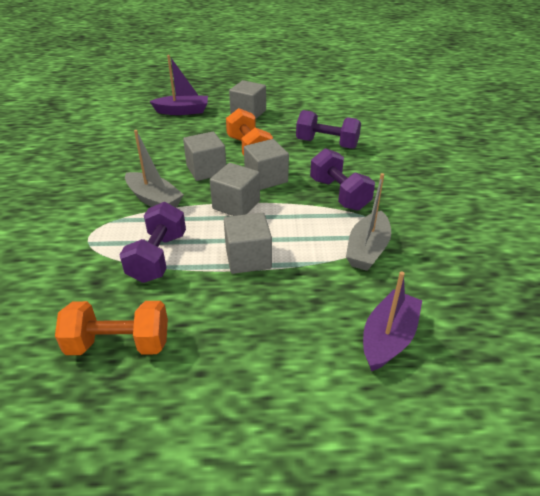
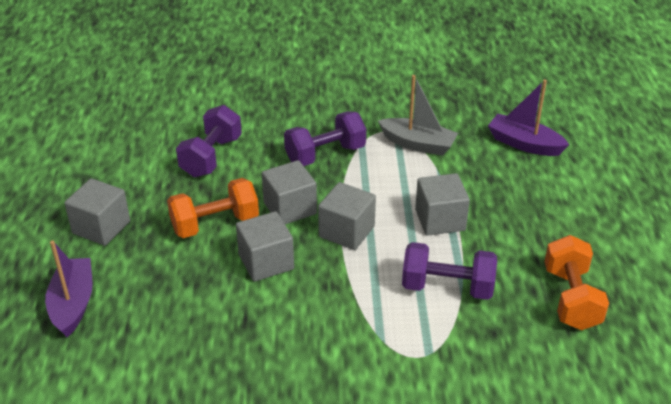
camera: 90 degrees left, 0 degrees up
grey boat [125,130,184,207] -> none

